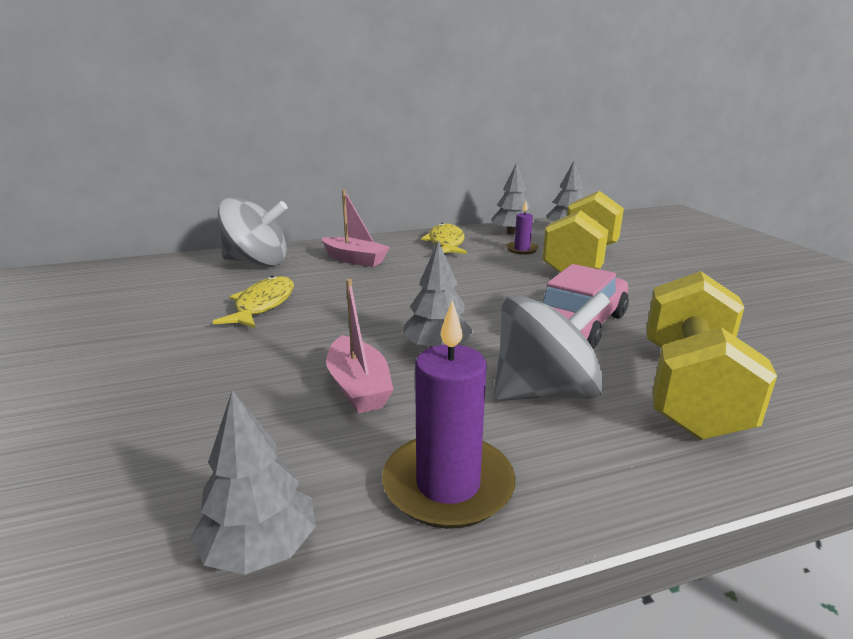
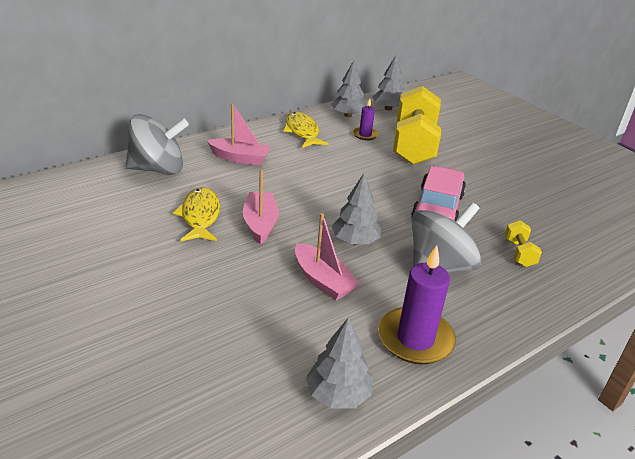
camera: 20 degrees left, 10 degrees up
yellow dumbbell [646,271,777,440] -> yellow dumbbell [505,220,542,267], size x0.42
none -> pink boat [243,169,279,245]

